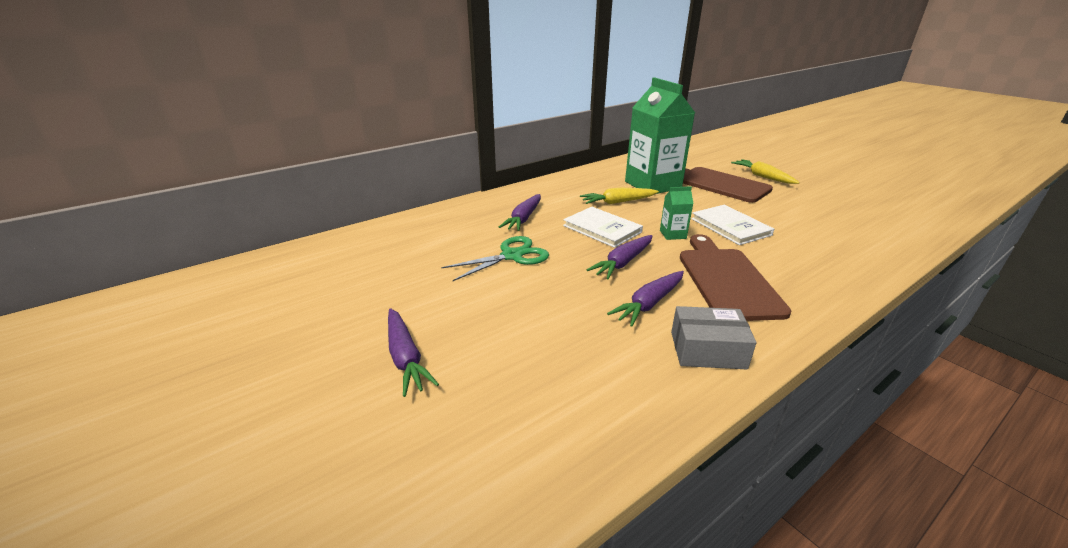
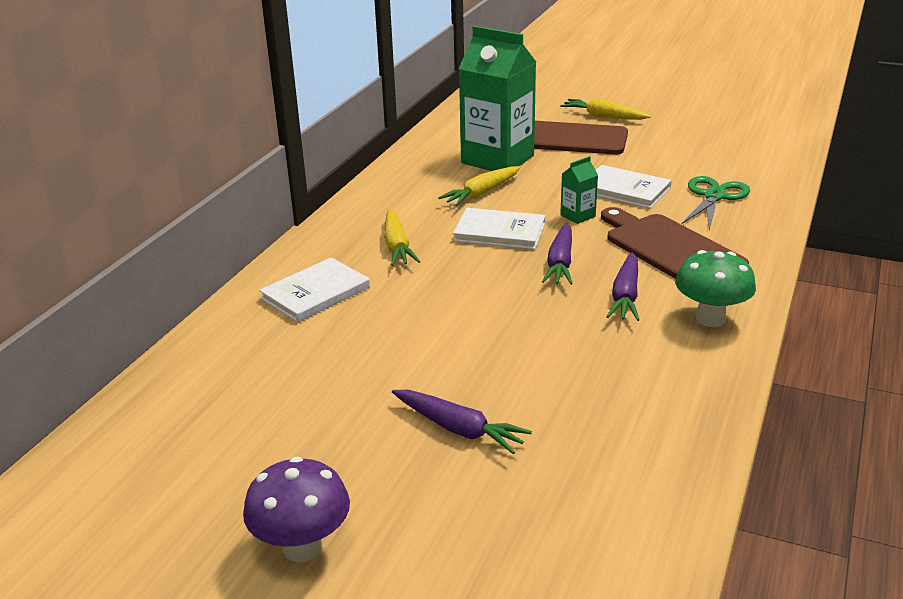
camera: 30 degrees left, 0 degrees up
green scissors [442,236,549,281] -> green scissors moved to [682,176,750,230]
purple carrot [499,194,541,231] -> yellow carrot [384,209,420,266]
grey box [671,306,757,369] -> green mushroom [675,250,756,327]
none -> purple mushroom [243,457,350,562]
none -> white book [259,257,370,322]

